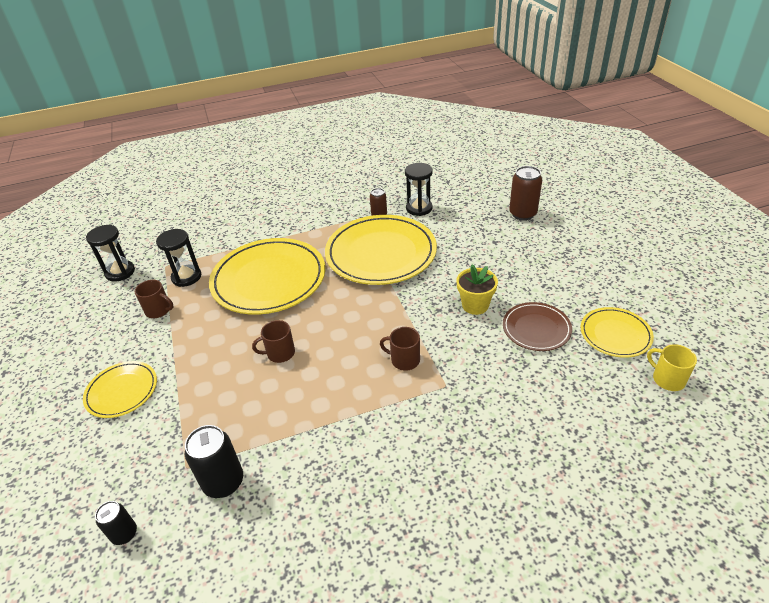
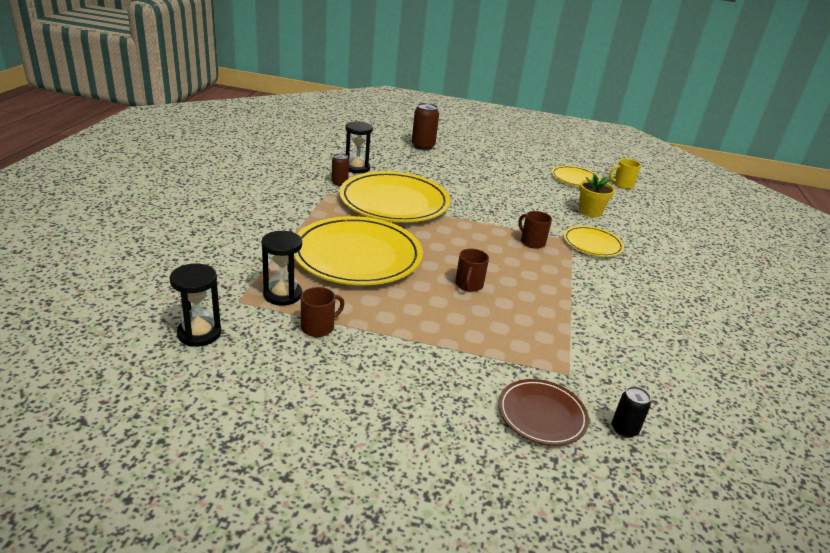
camera: 65 degrees left, 10 degrees down
yellow plate [83,361,157,418] -> yellow plate moved to [563,226,624,257]
black can [185,425,243,498] -> none
brown mug [380,327,420,371] -> brown mug turned 90 degrees clockwise [518,211,552,249]
yellow flower pot [456,264,498,315] -> yellow flower pot moved to [579,174,615,218]
brown plate [503,302,572,351] -> brown plate moved to [498,379,589,446]

